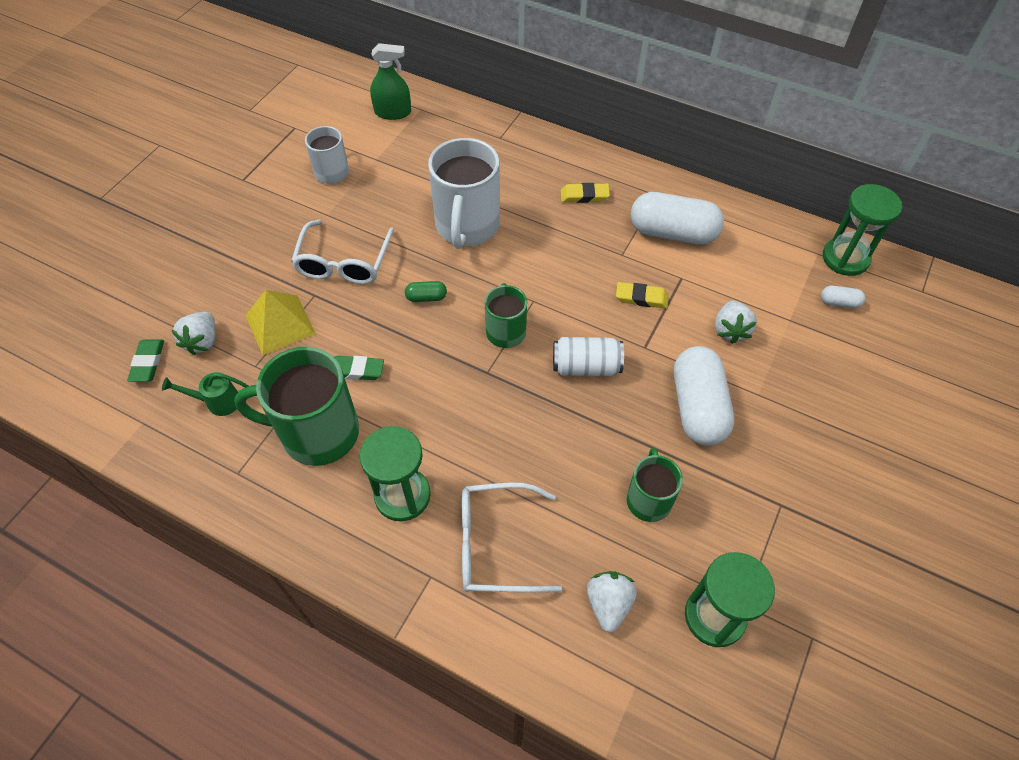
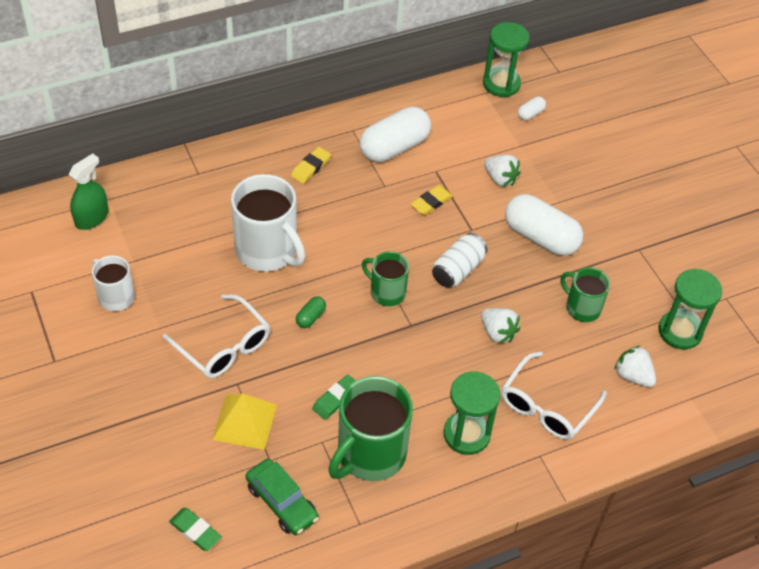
camera: 55 degrees left, 5 degrees down
green watering can [162,372,249,416] -> green car [246,459,319,535]
white strawberry [172,312,216,355] -> white strawberry moved to [481,308,520,344]

